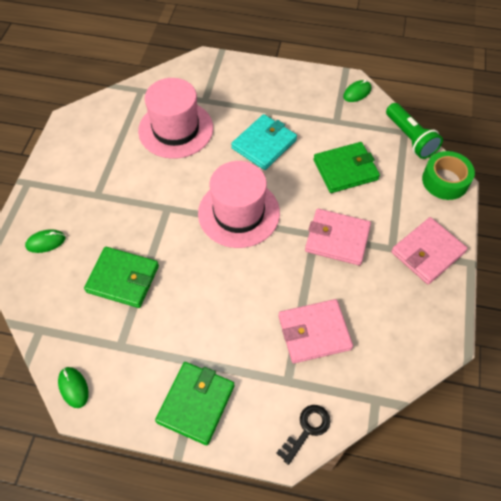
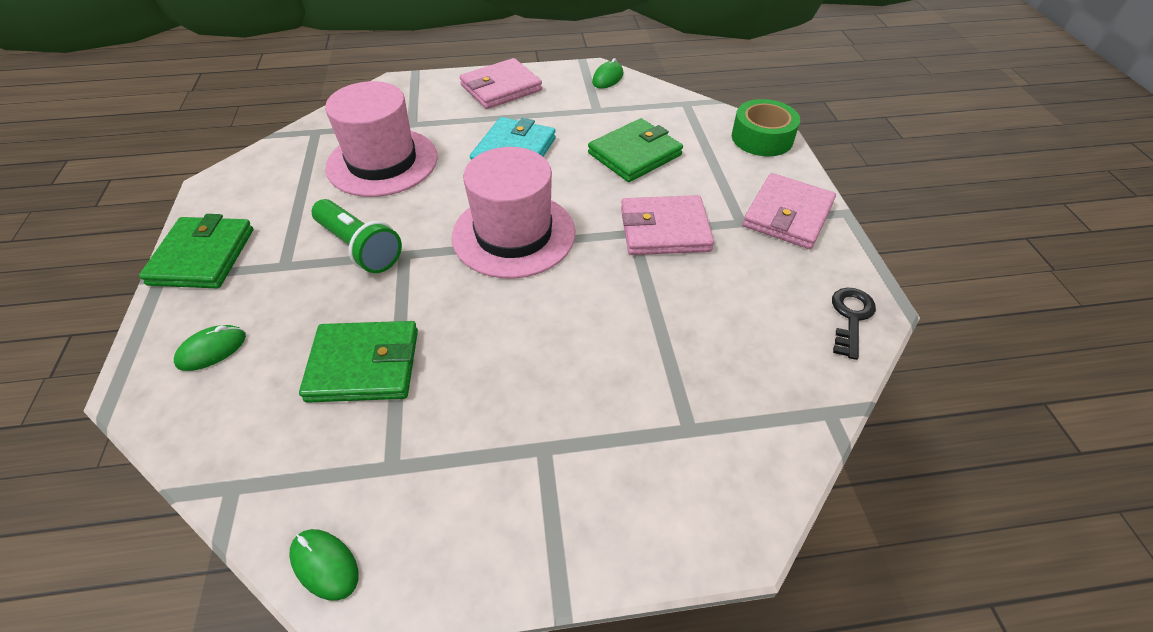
camera: 20 degrees left, 10 degrees down
green wallet [155,362,235,445] -> green wallet moved to [139,214,253,288]
black key [276,405,330,465] -> black key moved to [832,288,876,360]
pink wallet [279,299,353,364] -> pink wallet moved to [460,58,542,109]
green flashlight [386,103,443,159] -> green flashlight moved to [312,199,402,273]

